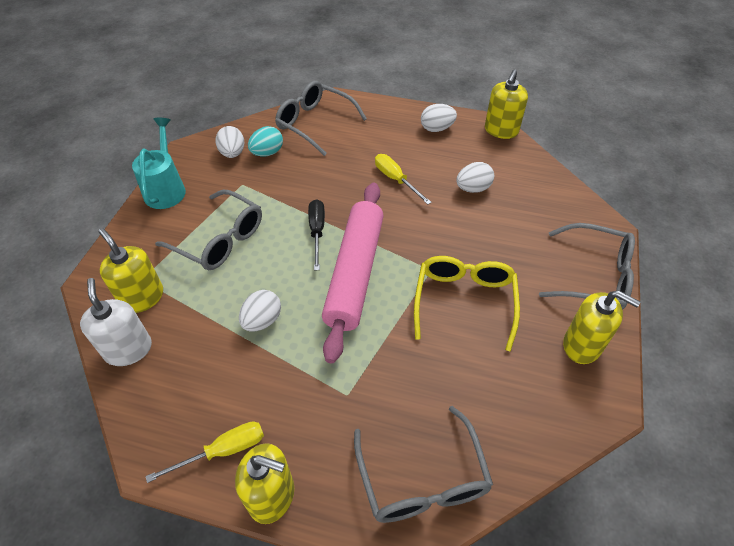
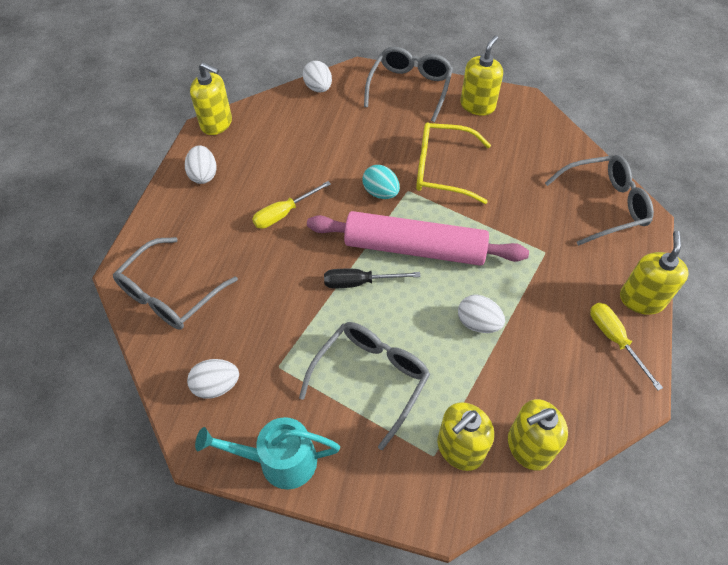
camera: 90 degrees left, 5 degrees up
white soap dispenser [80,278,152,366] -> yellow soap dispenser [508,399,568,471]
turquoise egg [248,126,283,157] -> turquoise egg moved to [362,165,400,199]
white egg [456,162,494,193] -> white egg moved to [303,61,332,92]

